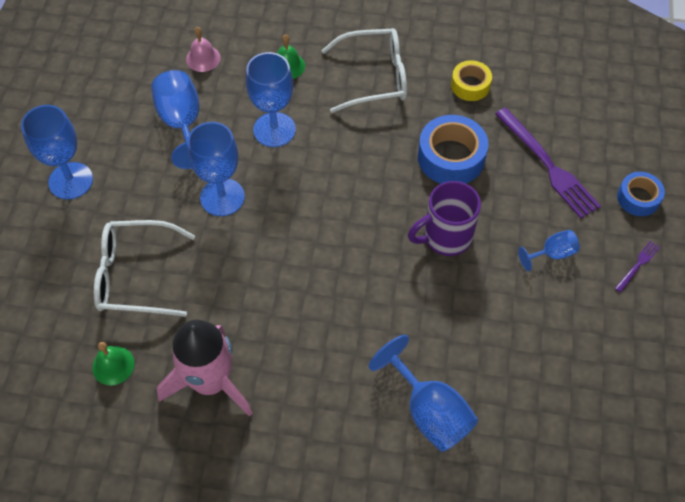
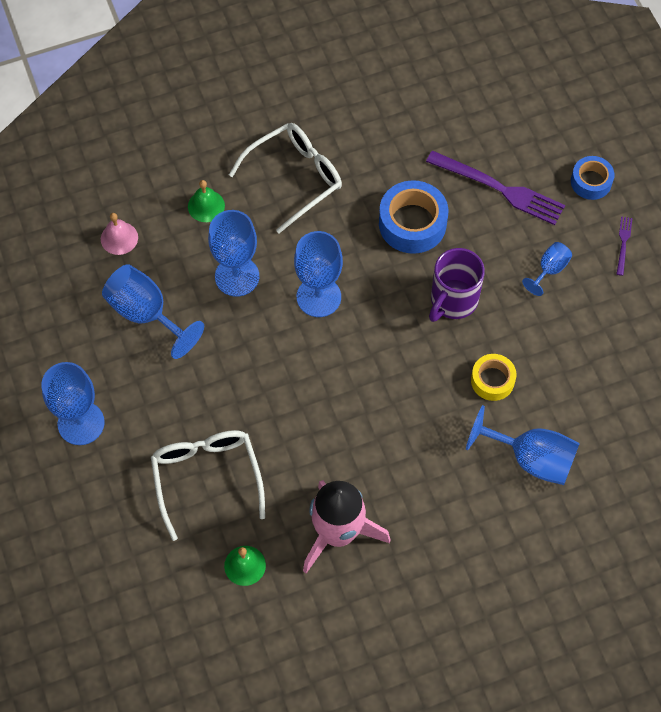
camera: 30 degrees left, 5 degrees up
white glasses [94,220,195,317] -> white glasses turned 105 degrees clockwise [151,430,265,541]
blue goblet [188,122,245,216] -> blue goblet moved to [294,231,343,317]
yellow tape [451,60,492,101] -> yellow tape moved to [471,354,516,401]

